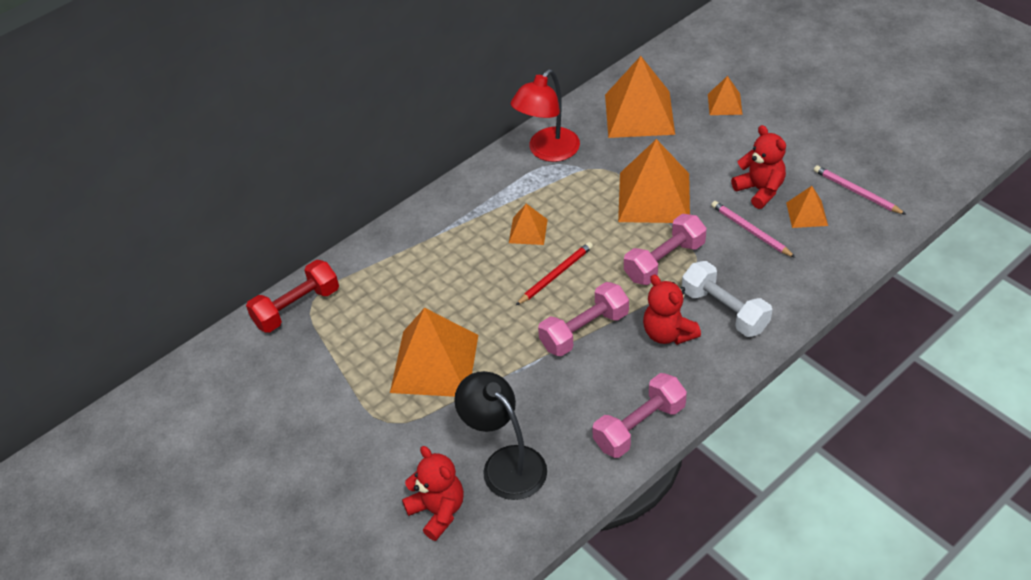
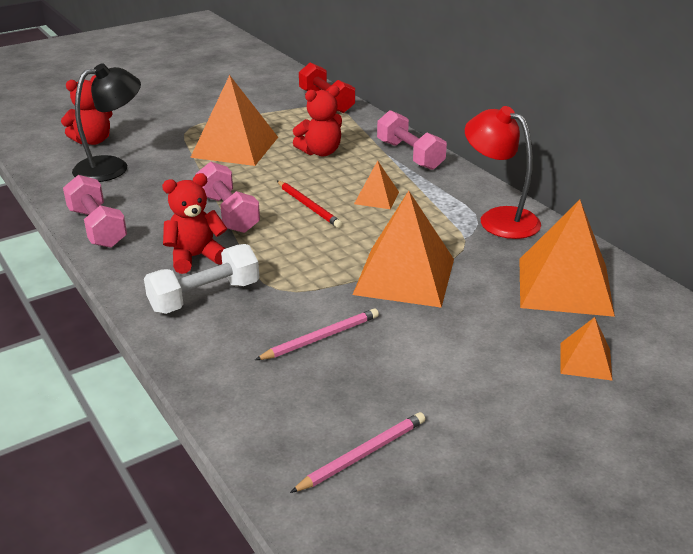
camera: 95 degrees right, 15 degrees down
pink dumbbell [624,214,707,285] -> pink dumbbell moved to [377,110,447,170]
red teddy bear [731,125,786,209] -> red teddy bear moved to [293,86,342,156]
orange pyramid [786,186,828,228] -> none

